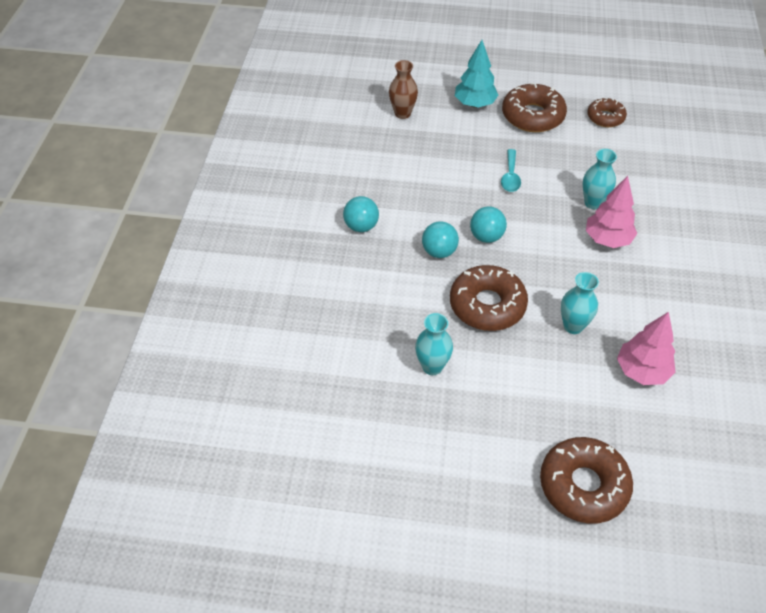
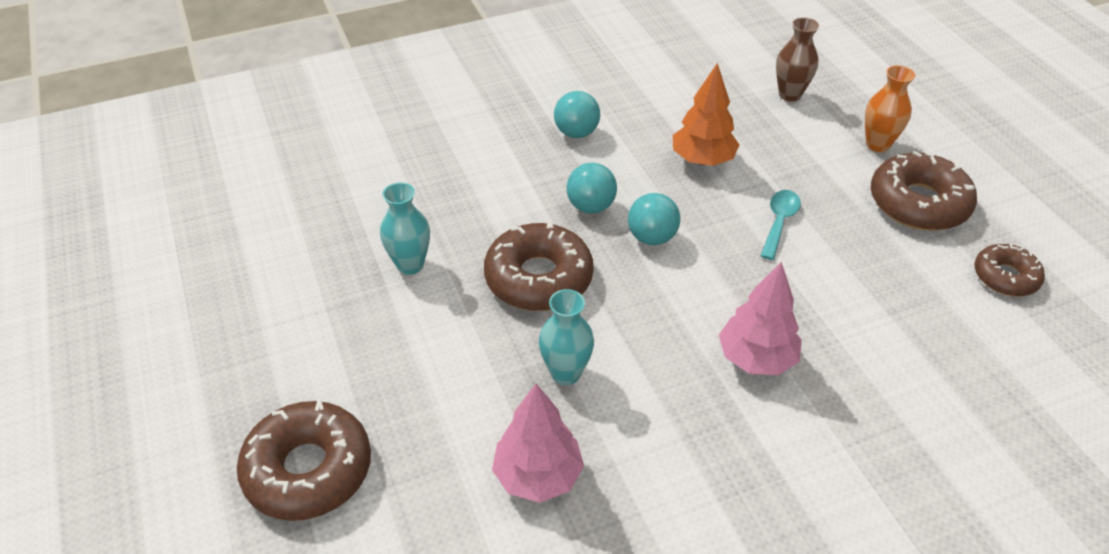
camera: 60 degrees right, 5 degrees down
turquoise tree [455,40,498,108] -> orange vase [865,65,915,152]
turquoise spoon [501,149,521,192] -> turquoise spoon turned 135 degrees clockwise [761,190,801,260]
turquoise vase [583,149,617,209] -> none
none -> orange tree [673,63,739,166]

